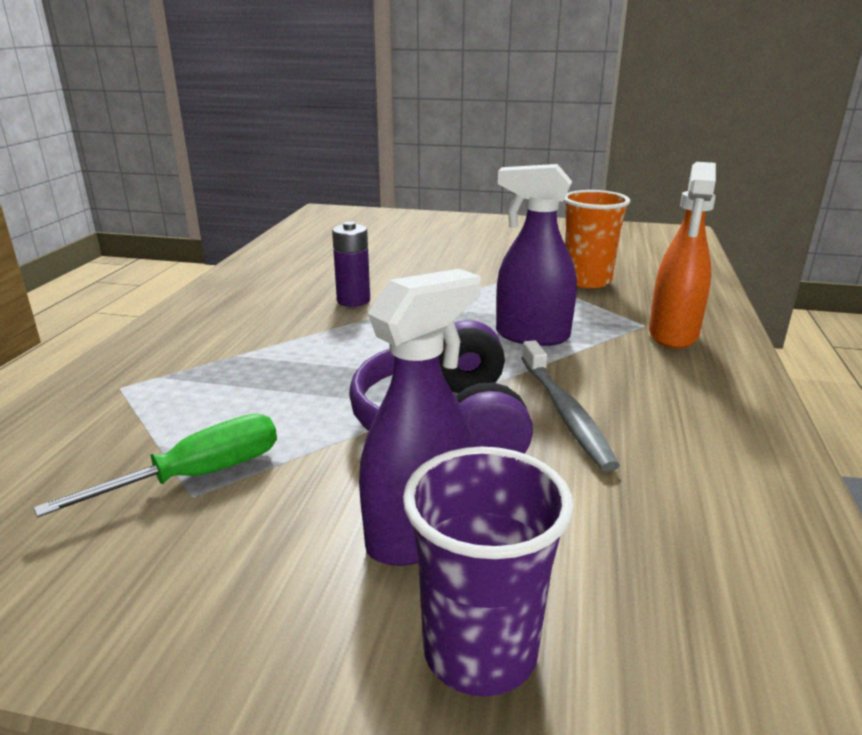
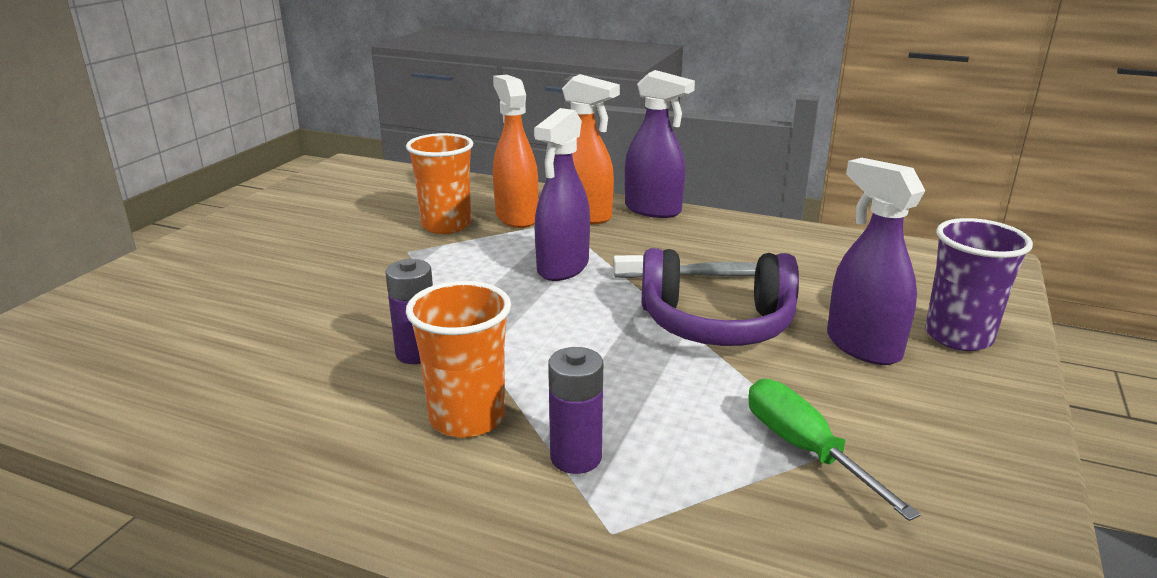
camera: 80 degrees left, 0 degrees up
none -> orange cup [406,281,511,438]
none -> orange spray bottle [493,75,538,228]
none -> purple battery [548,347,603,474]
none -> purple spray bottle [625,70,695,218]

